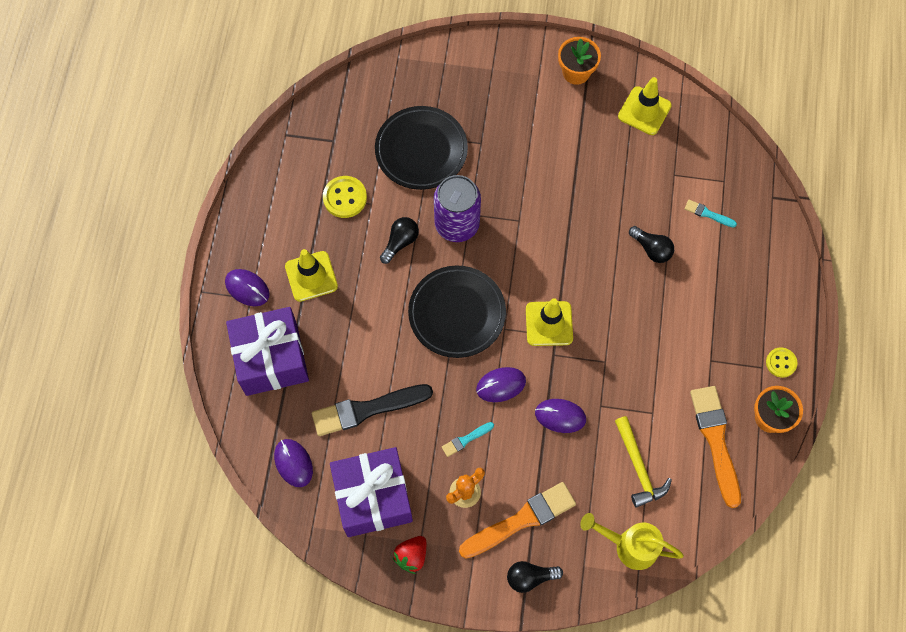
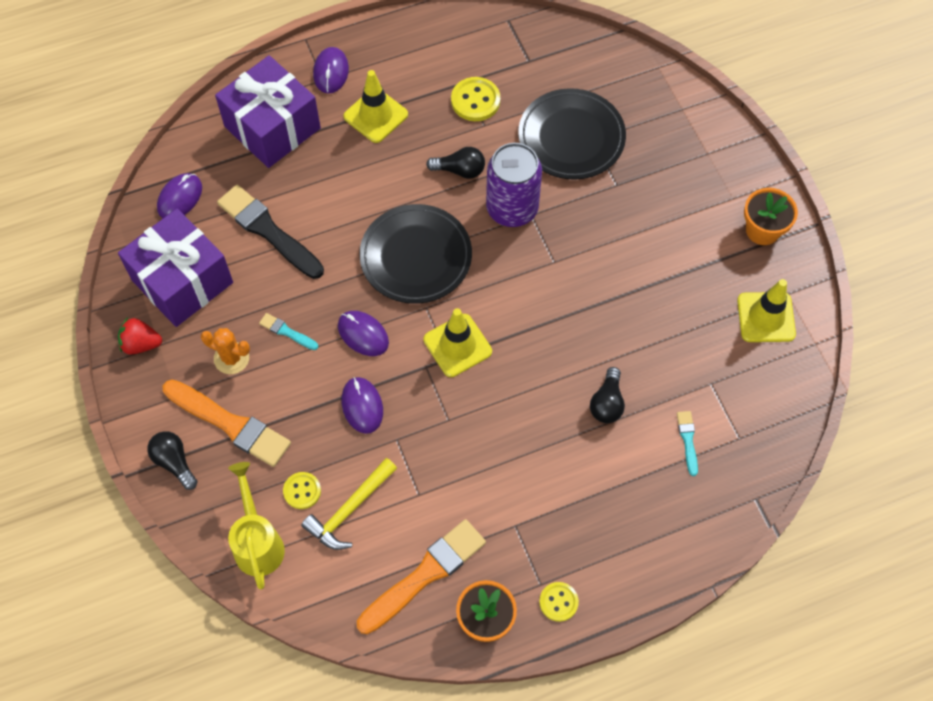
camera: 60 degrees right, 5 degrees down
none -> yellow button [283,472,321,509]

